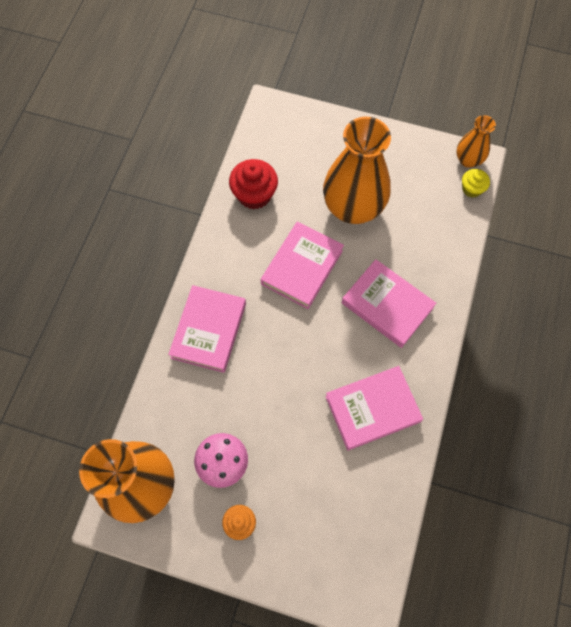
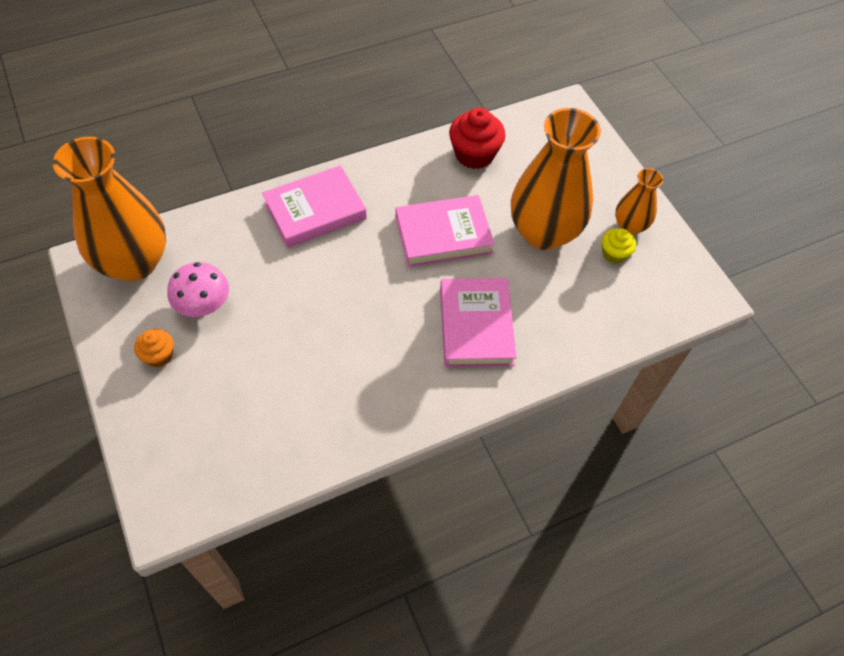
camera: 45 degrees right, 10 degrees down
pink book [325,366,423,450] -> none
orange vase [456,115,496,168] -> orange vase moved to [615,168,663,235]
yellow cupcake [462,169,490,197] -> yellow cupcake moved to [602,228,636,264]

